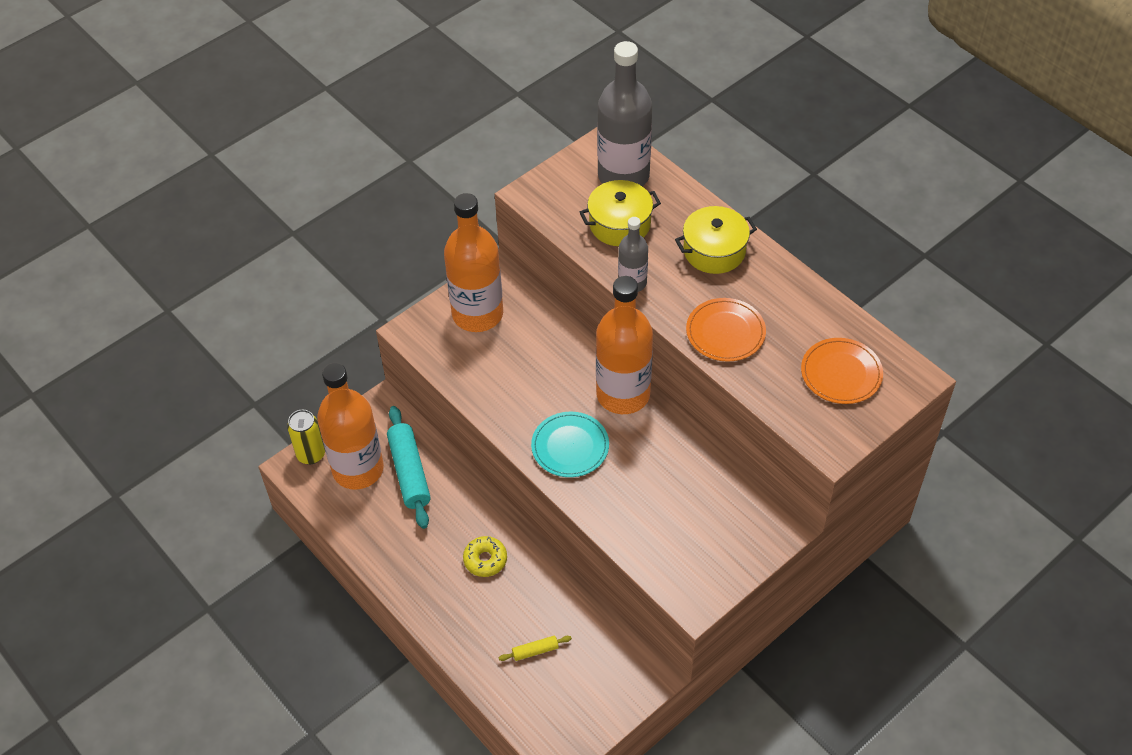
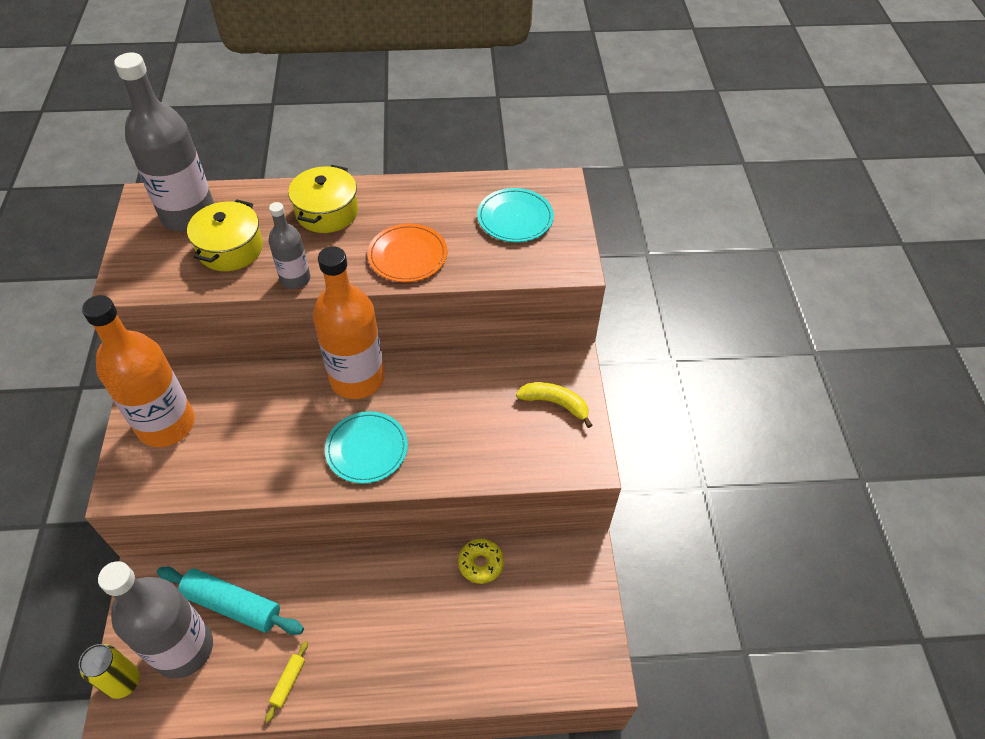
camera: 55 degrees left, 0 degrees up
orange bottle [317,363,384,490] -> grey bottle [98,561,213,679]
yellow donut [463,536,507,577] -> yellow donut moved to [458,539,504,584]
yellow rolling pin [499,636,572,661] -> yellow rolling pin moved to [265,641,308,722]
orange plate [801,338,883,404] -> turquoise plate [477,188,554,242]
none -> yellow banana [516,382,592,428]

